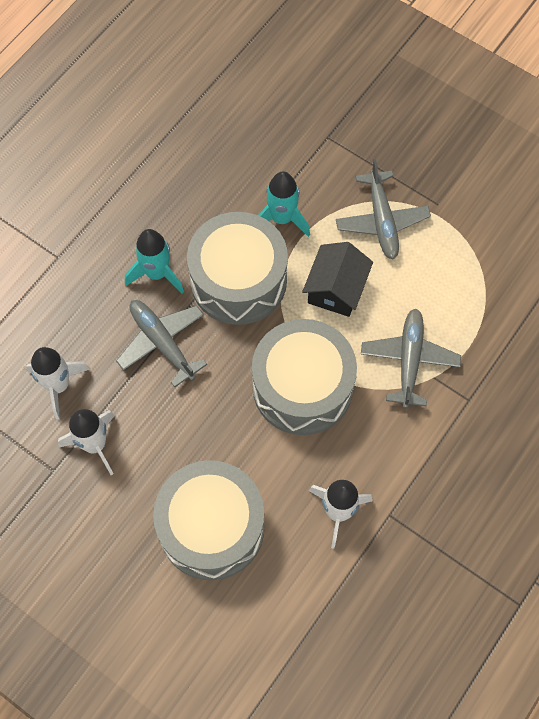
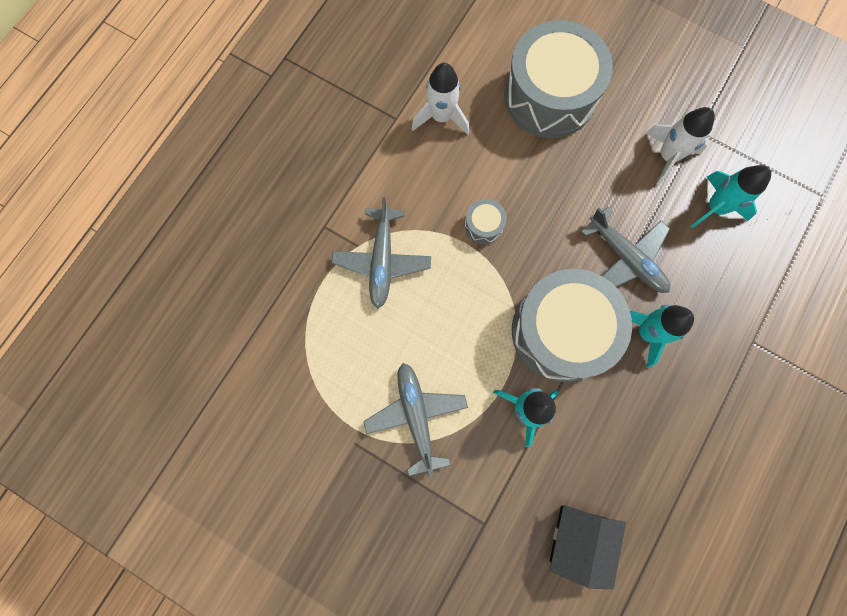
camera: 175 degrees right, 10 degrees up
white rocket [26,347,90,420] -> turquoise rocket [690,165,771,228]
grey drum [252,319,357,435] -> grey drum [465,199,507,244], size x0.40
black house [302,242,373,317] -> black house moved to [550,505,626,589]

